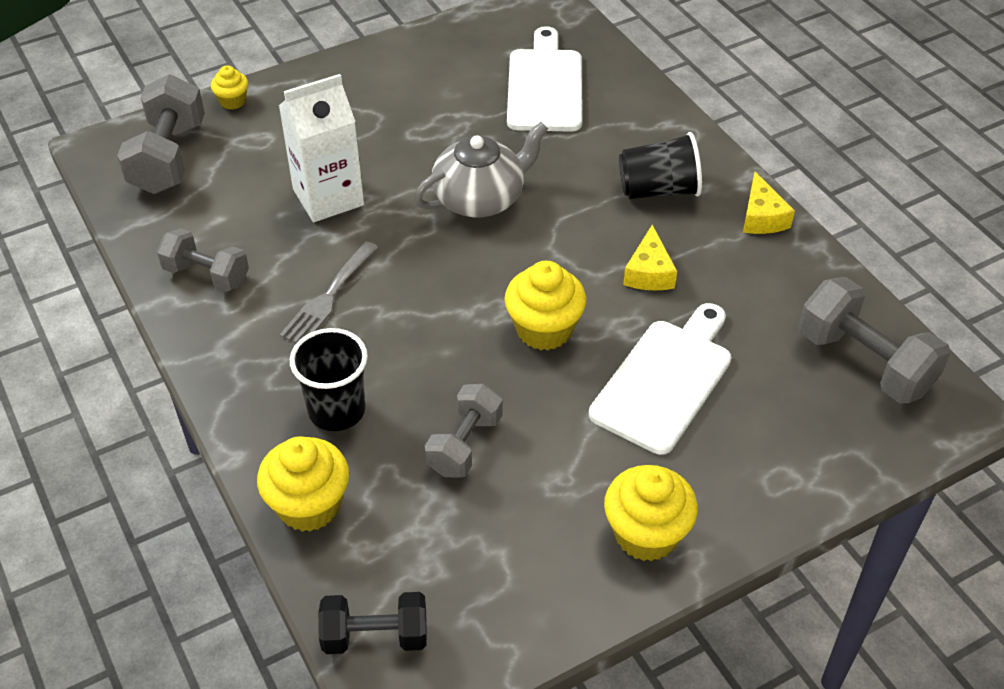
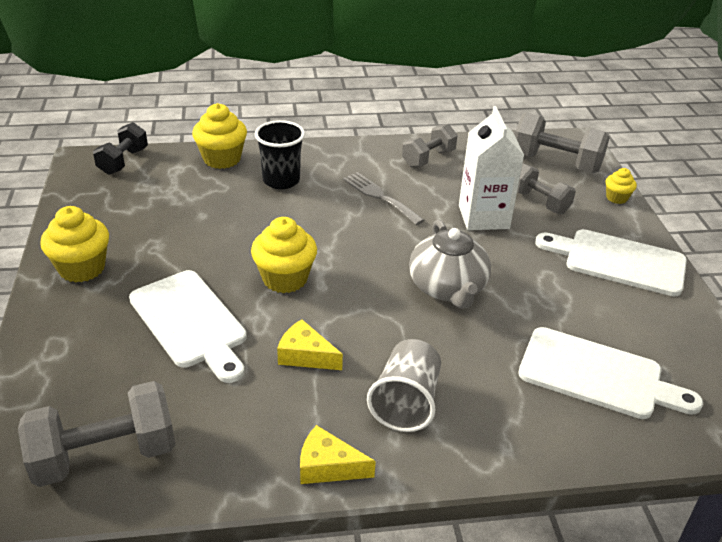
camera: 110 degrees right, 10 degrees down
grey dumbbell [425,384,503,478] -> grey dumbbell moved to [517,163,576,214]
black cup [619,132,702,199] -> grey cup [367,339,441,432]
none -> white cutting board [535,229,687,296]

